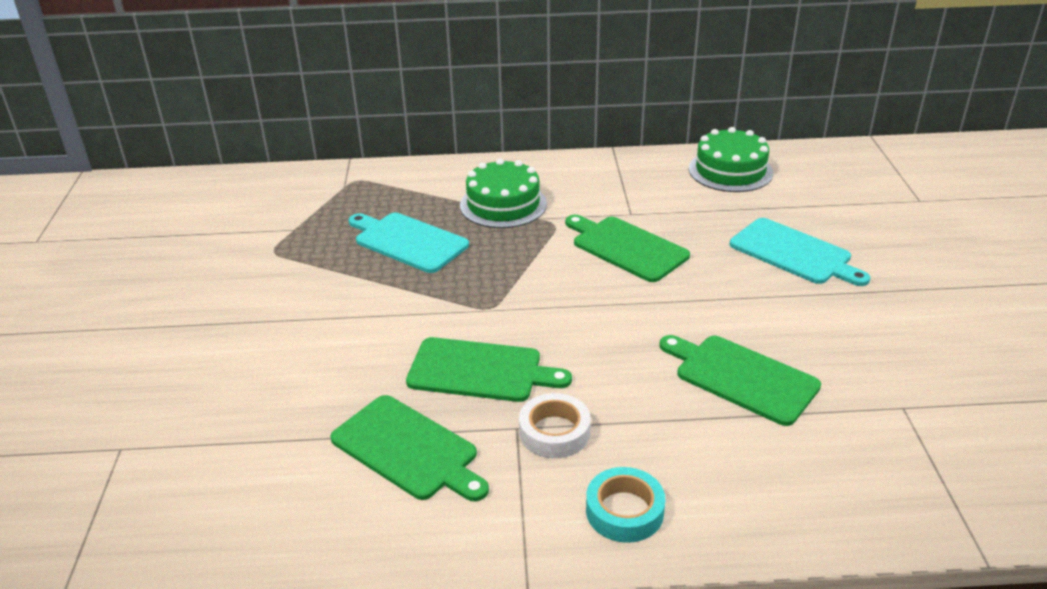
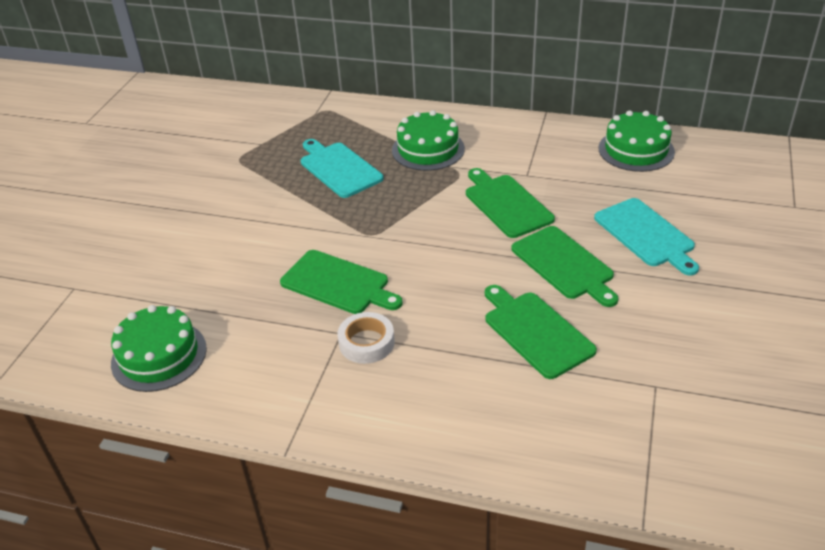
camera: 20 degrees right, 5 degrees up
green cutting board [330,395,489,501] -> green cutting board moved to [511,226,619,307]
turquoise tape [586,467,665,543] -> none
none -> green cake [111,305,207,392]

